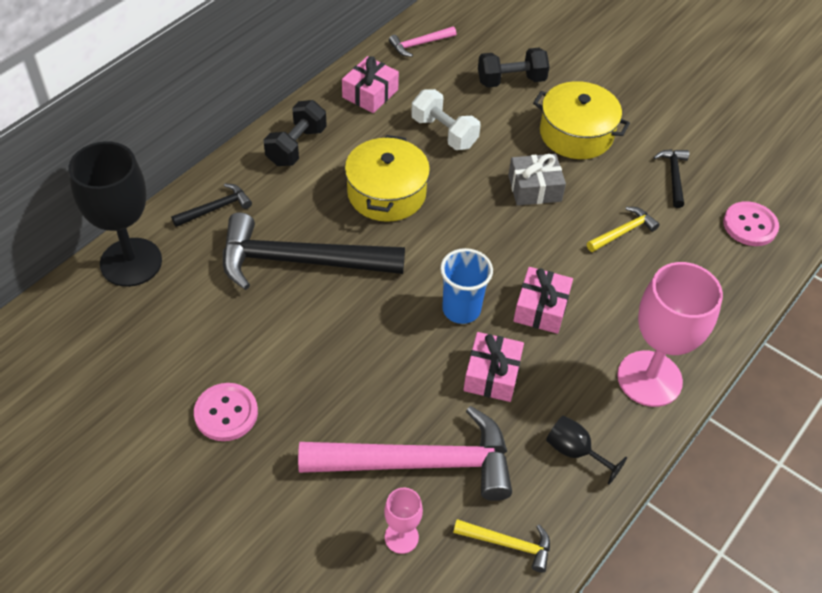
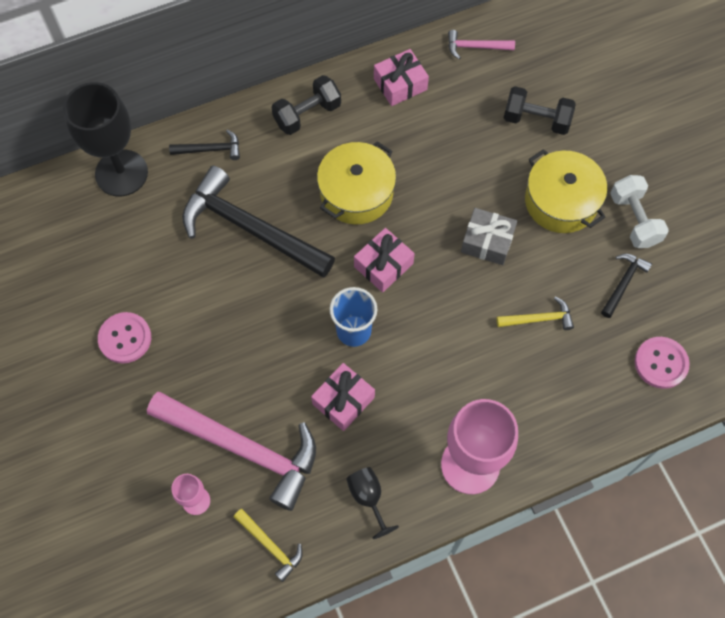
camera: 30 degrees right, 15 degrees up
white dumbbell [411,89,481,150] -> white dumbbell moved to [610,175,669,248]
pink gift [513,267,573,334] -> pink gift moved to [354,228,415,293]

